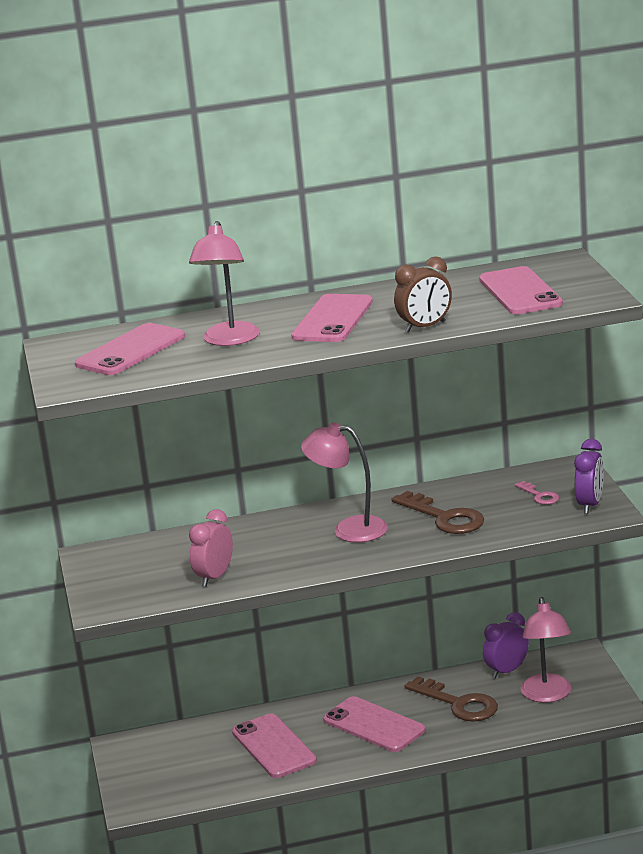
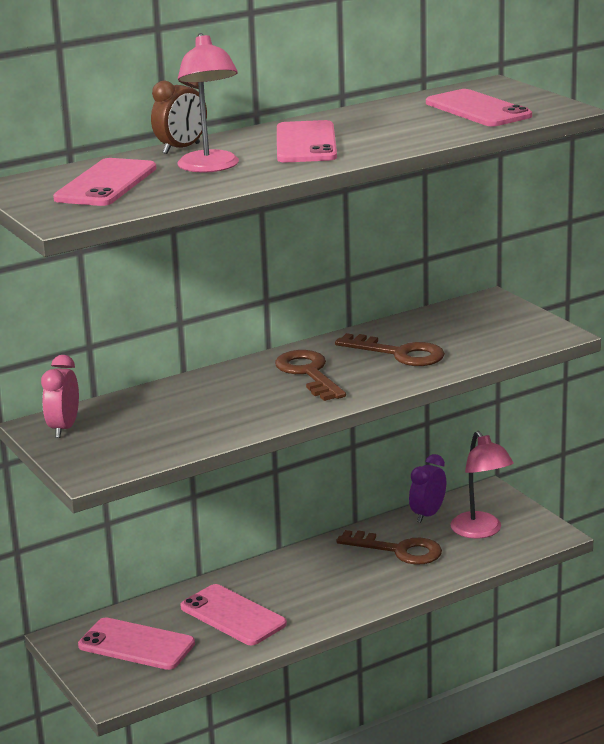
camera: 20 degrees left, 0 degrees up
pink clock [189,509,233,587] -> pink clock moved to [41,355,79,438]
pink lamp [301,423,388,542] -> brown key [275,350,346,401]
pink phone [323,696,425,752] -> pink phone moved to [78,617,195,670]
brown clock [394,256,452,333] -> brown clock moved to [151,81,207,154]
pink key [515,481,559,505] -> none
purple clock [574,439,604,514] -> none

